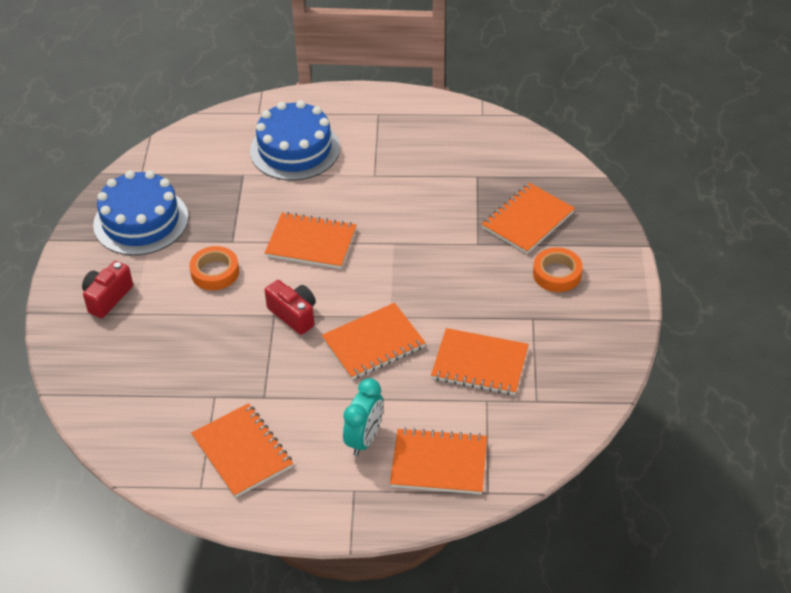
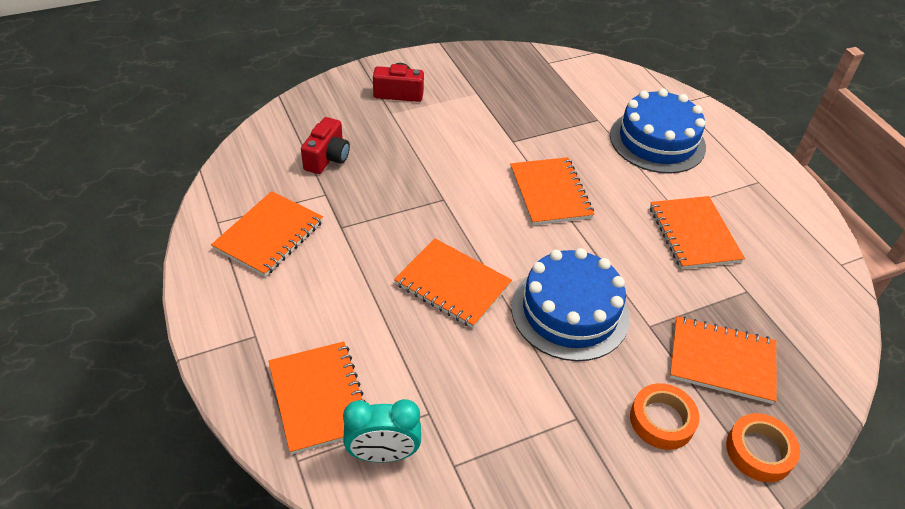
camera: 60 degrees right, 0 degrees up
blue cake [93,170,188,256] -> blue cake moved to [511,248,630,361]
orange tape [189,246,239,290] -> orange tape moved to [726,413,800,482]
red camera [265,280,316,335] -> red camera moved to [301,117,350,174]
turquoise clock [343,378,383,456] -> turquoise clock moved to [343,399,421,462]
orange notebook [431,328,529,395] -> orange notebook moved to [650,196,745,269]

